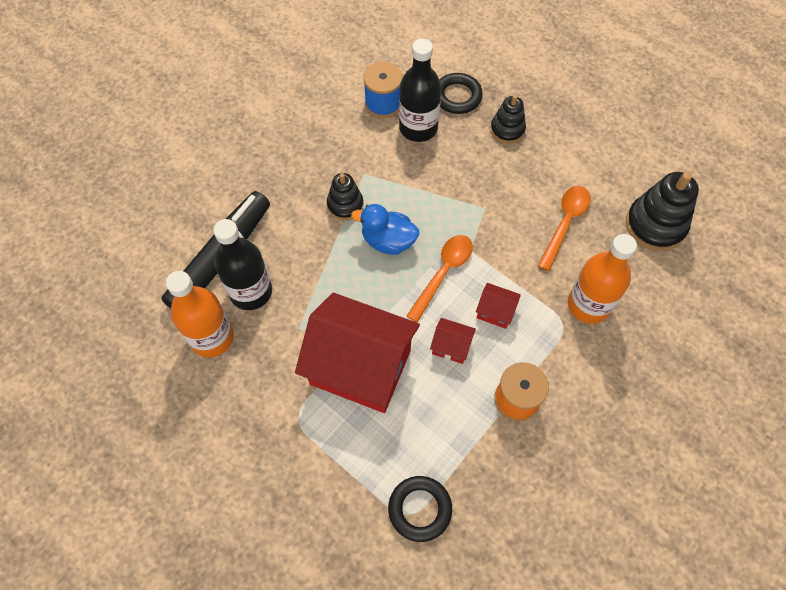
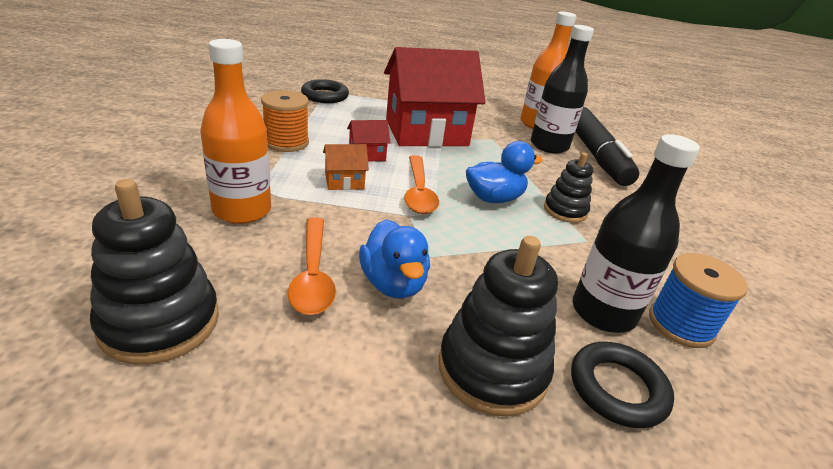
camera: 140 degrees right, 30 degrees down
red house [476,283,521,329] -> orange house [323,144,369,190]
black stacking toy [490,95,526,144] -> black stacking toy [438,236,558,417], size x1.64
none -> blue duck [359,219,430,298]

